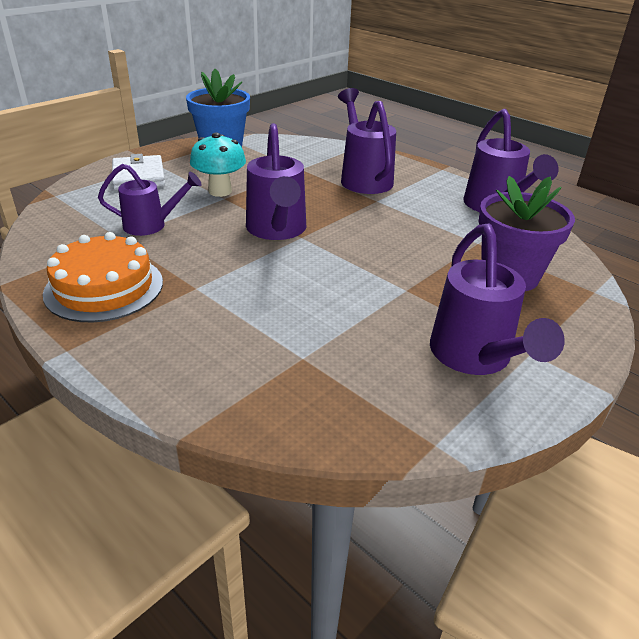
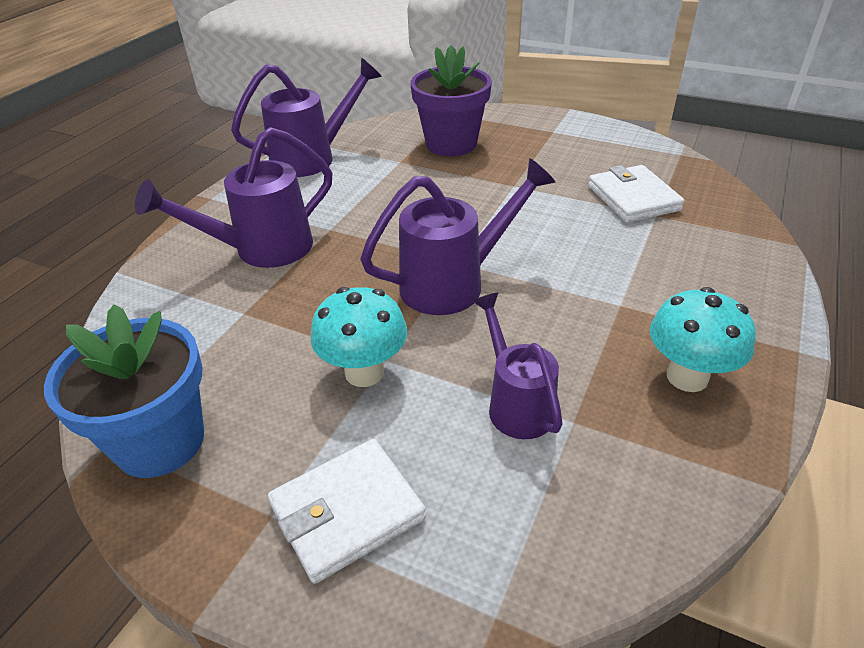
camera: 105 degrees left, 5 degrees up
orange cake [43,232,163,322] -> turquoise mushroom [650,287,756,392]
purple watering can [430,224,565,375] -> none
none -> white wallet [588,165,685,223]

